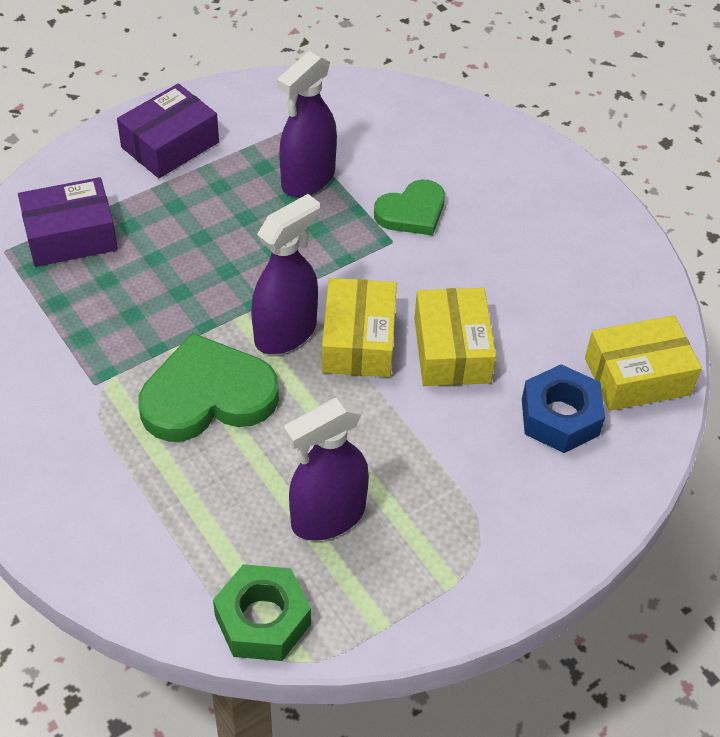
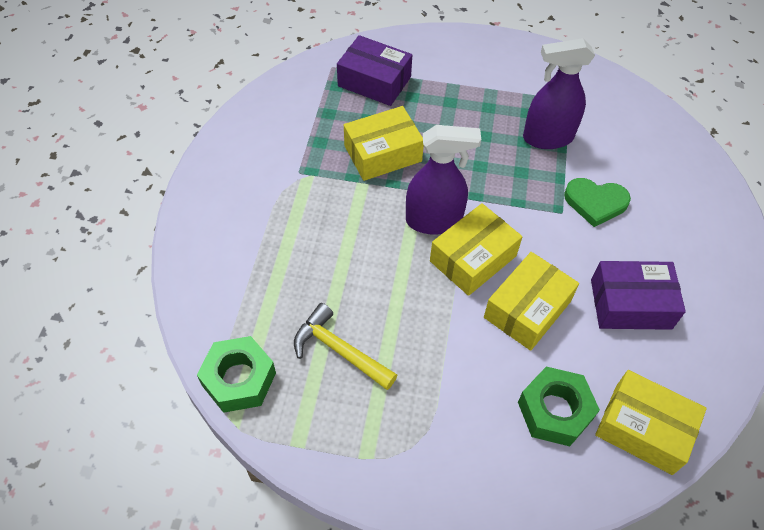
camera: 45 degrees right, 5 degrees up
purple box [117,83,219,178] -> purple box moved to [591,261,686,330]
green heart [138,333,279,442] -> none
purple spray bottle [284,398,369,541] -> yellow hammer [294,303,397,390]
blue nut [522,364,605,453] -> green nut [518,367,600,446]
none -> yellow box [344,106,424,181]

